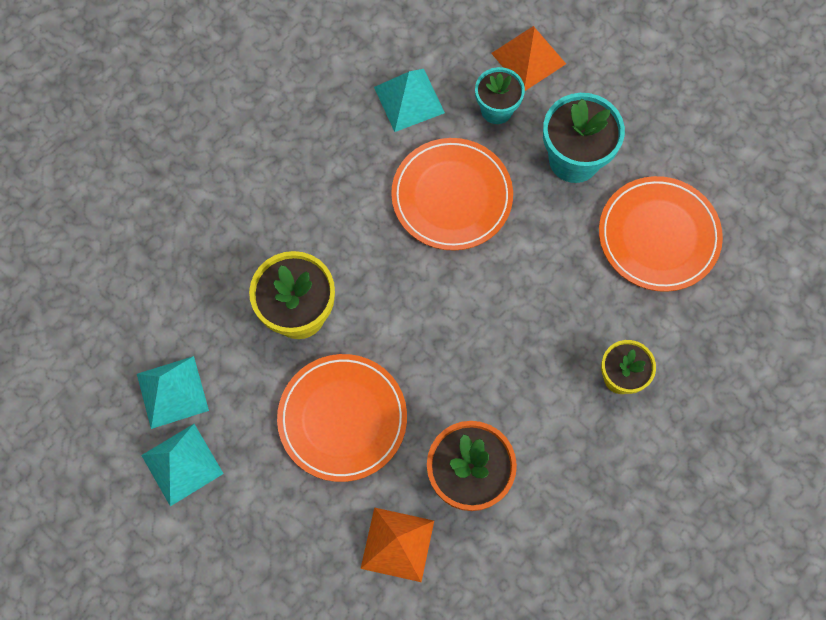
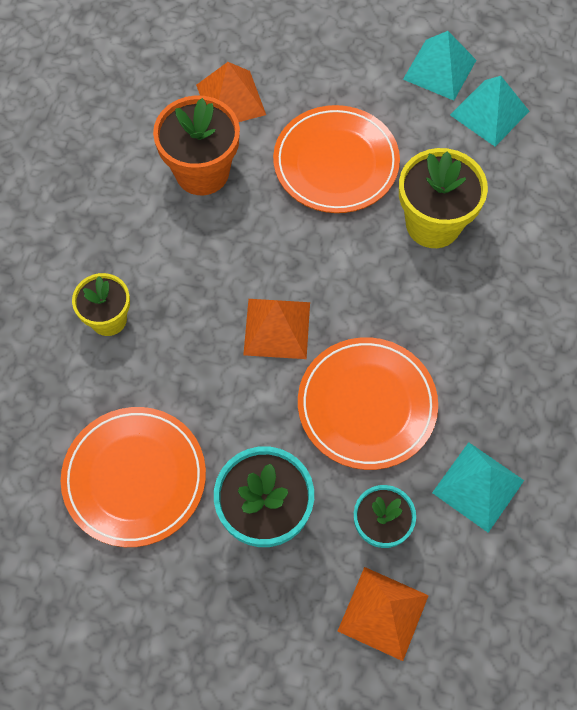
camera: 150 degrees right, 5 degrees down
none -> orange pyramid [243,299,310,359]

